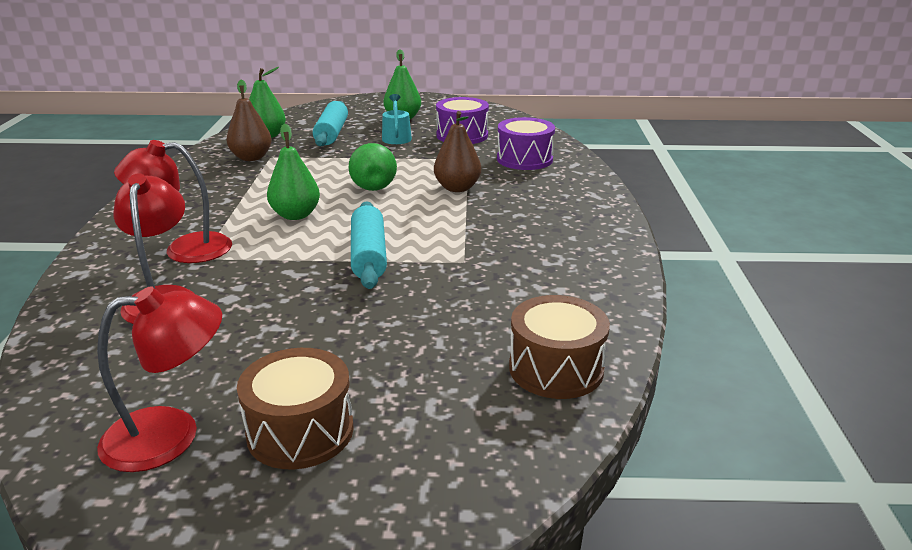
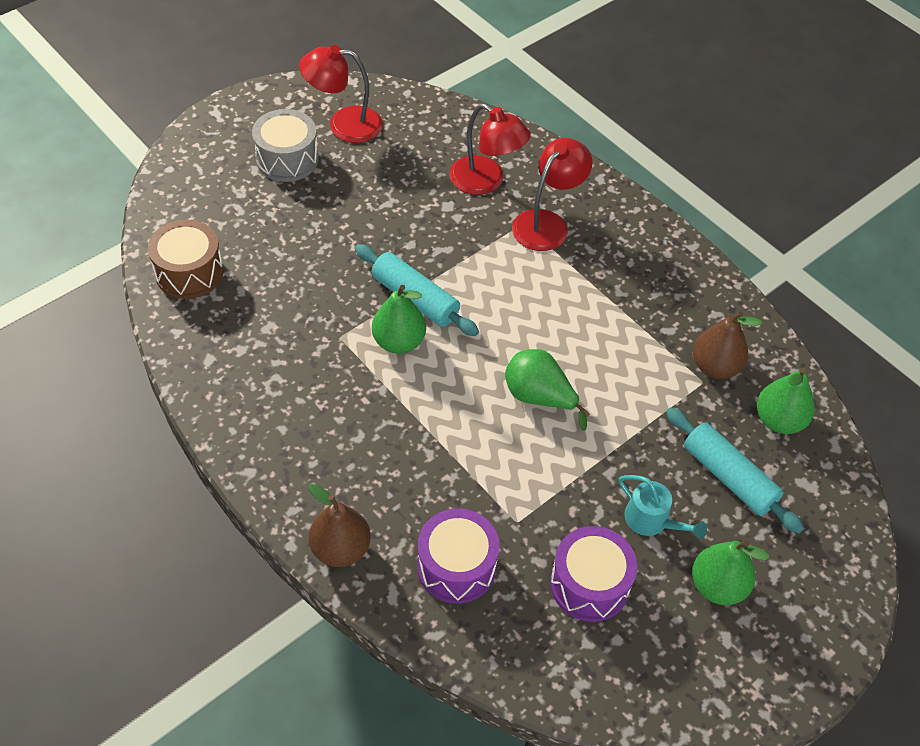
camera: 135 degrees right, 25 degrees up
red lamp [97,286,222,472] -> red lamp turned 60 degrees clockwise [299,45,383,143]
brown drum [237,348,354,470] -> grey drum [252,109,319,182]
green pear [267,124,320,220] -> green pear moved to [372,285,426,354]
brown pear [434,111,481,192] -> brown pear moved to [309,484,371,567]

